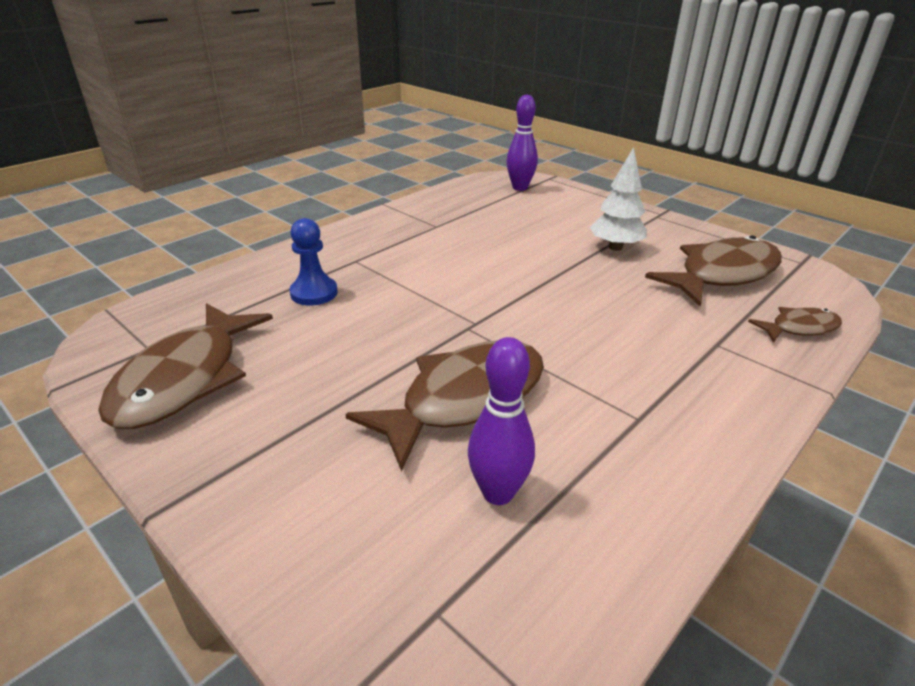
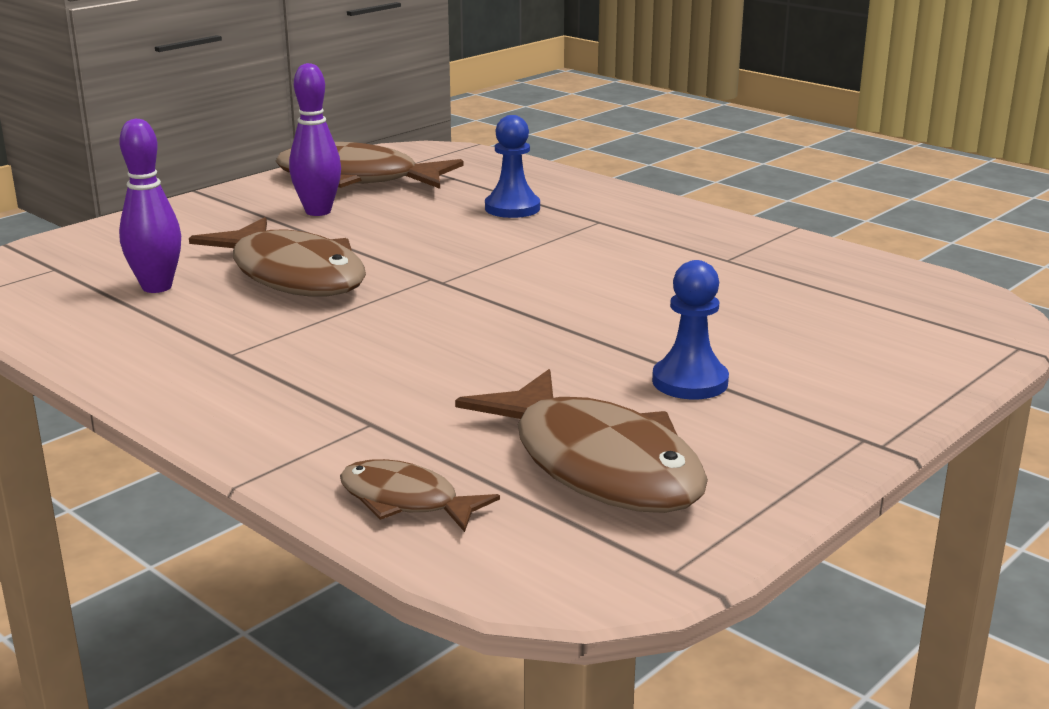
camera: 90 degrees right, 10 degrees down
purple bowling pin [507,95,538,191] -> purple bowling pin moved to [289,63,341,216]
white tree [590,147,647,251] -> blue pawn [652,260,729,399]
brown fish [748,307,842,343] -> brown fish turned 135 degrees clockwise [340,459,500,532]

